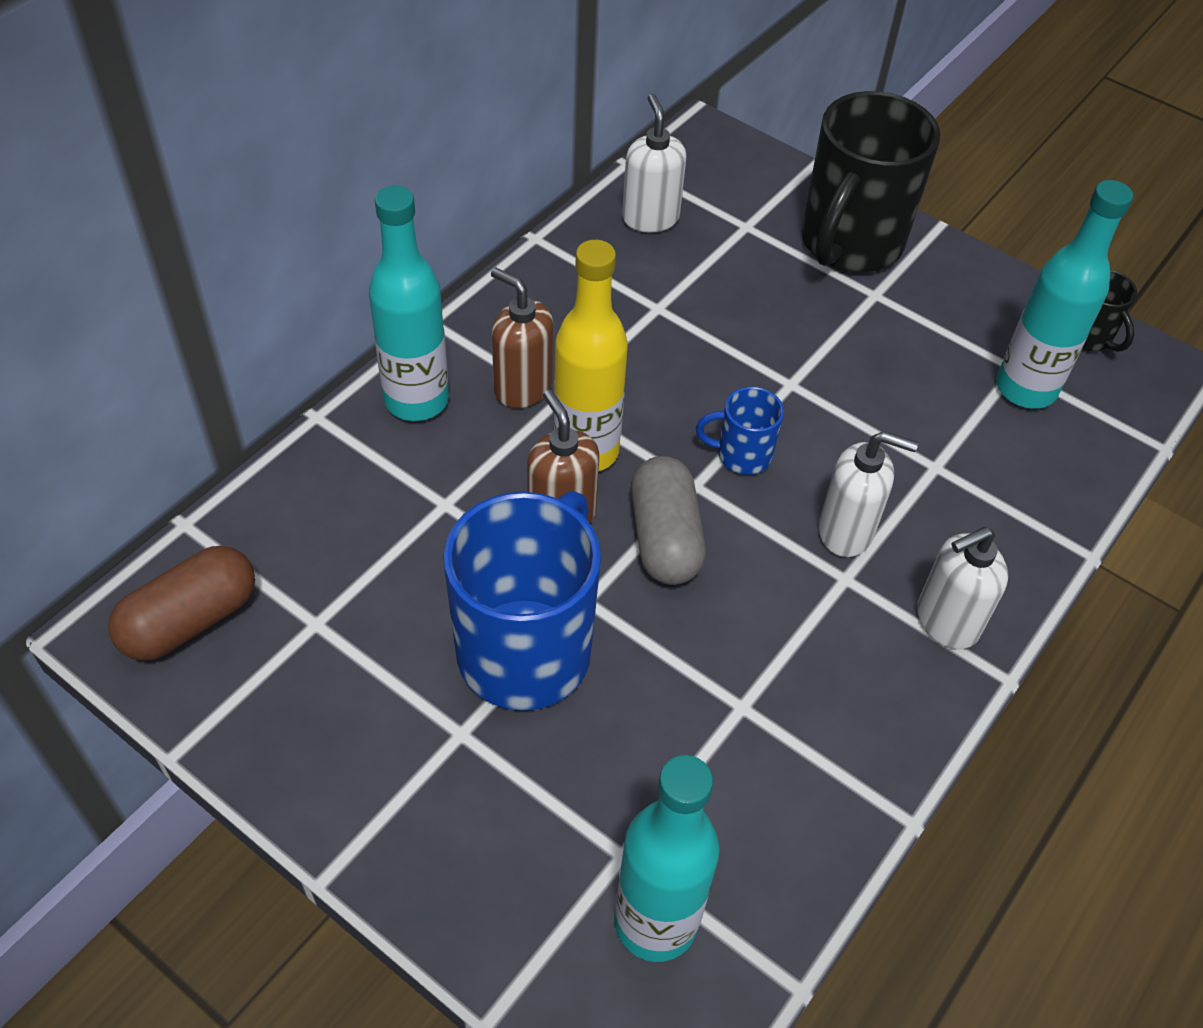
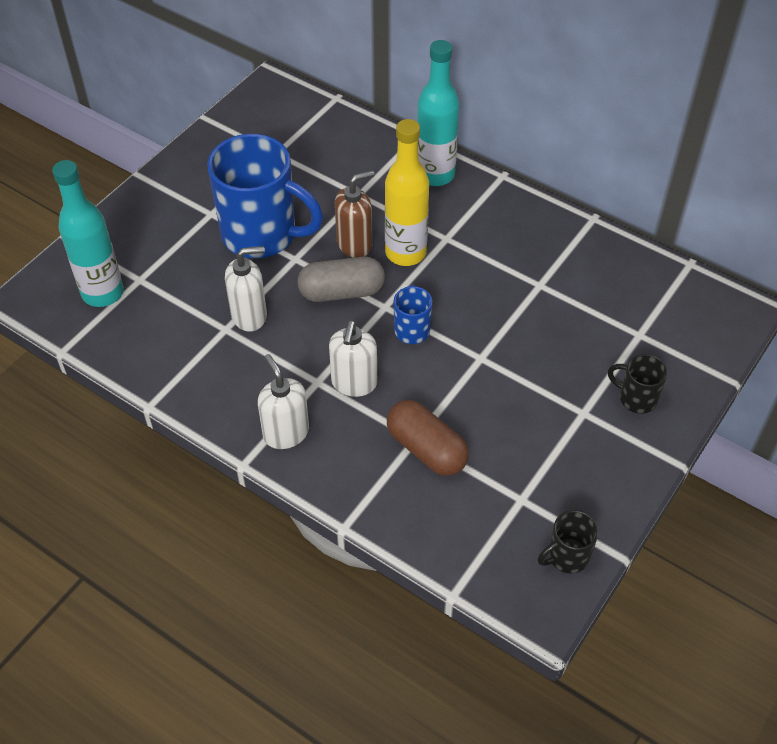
camera: 90 degrees right, 0 degrees up
brown capsule [108,546,255,661] -> brown capsule moved to [387,400,469,476]
brown soap dispenser [491,267,553,408] -> none
white soap dispenser [622,94,687,233] -> white soap dispenser moved to [225,246,267,332]
black mug [801,91,940,273] -> black mug [608,354,668,414], size x0.45
turquoise bottle [996,180,1133,409] -> none

